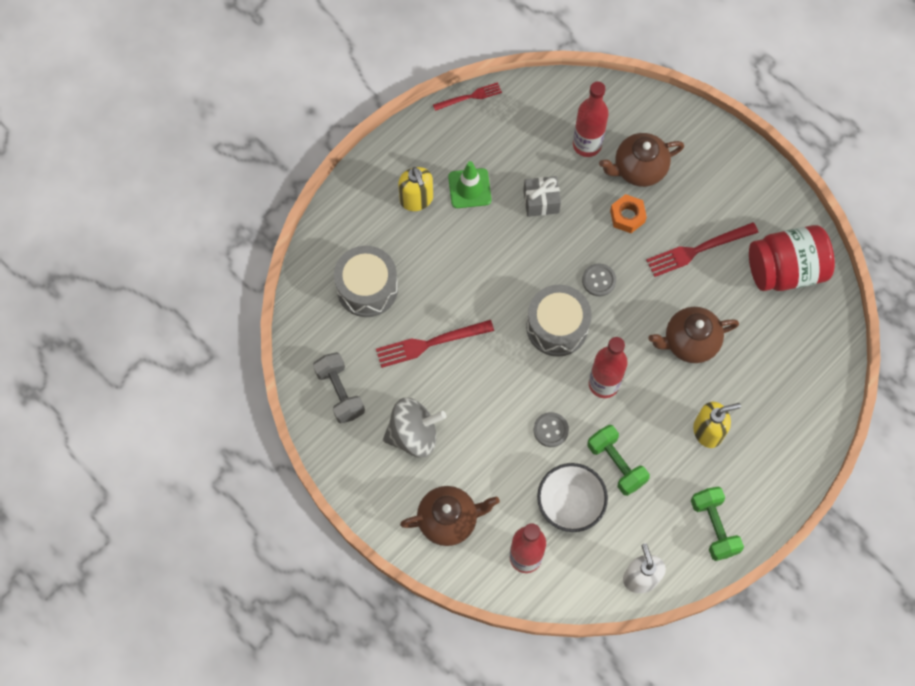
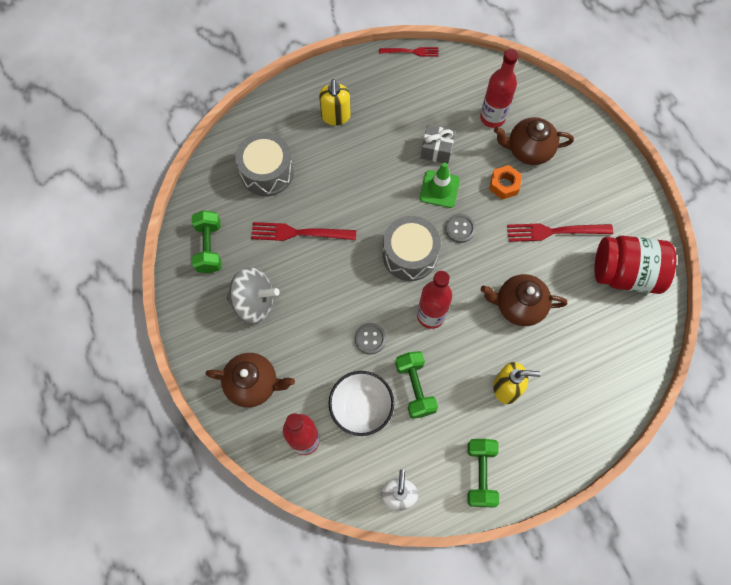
camera: 20 degrees right, 0 degrees up
grey dumbbell [313,352,365,423] -> green dumbbell [192,210,222,273]
green traffic cone [448,161,491,208] -> green traffic cone moved to [420,163,460,208]

